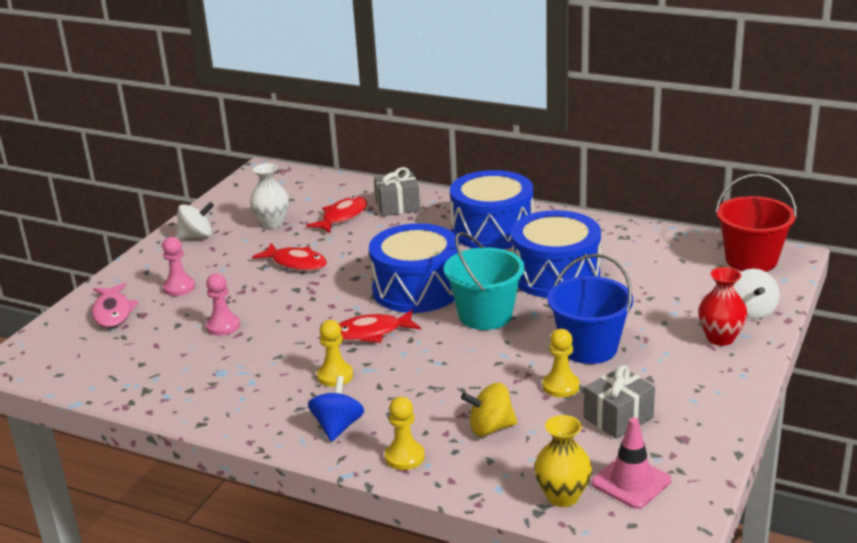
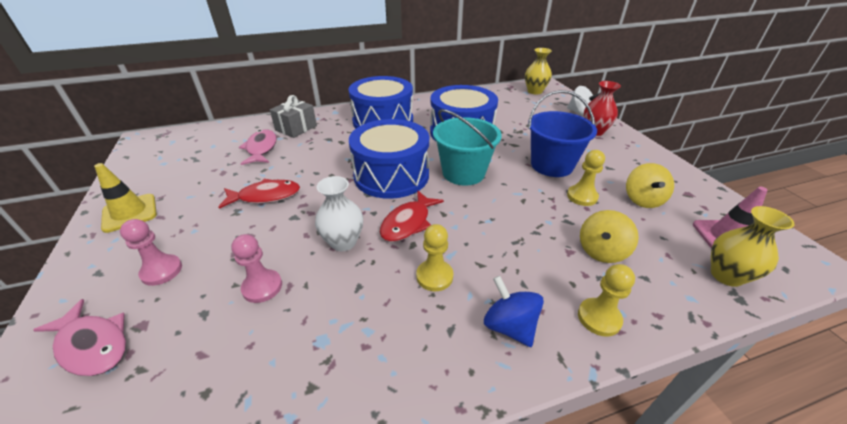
camera: 45 degrees left, 10 degrees up
white spinning top [176,202,214,240] -> yellow traffic cone [94,163,157,233]
white vase [250,163,289,228] -> white vase moved to [315,176,363,251]
red fish [306,196,368,233] -> pink fish [239,129,277,165]
grey gift [584,365,655,439] -> yellow spinning top [626,163,674,208]
red bucket [715,174,797,272] -> yellow vase [525,48,552,94]

